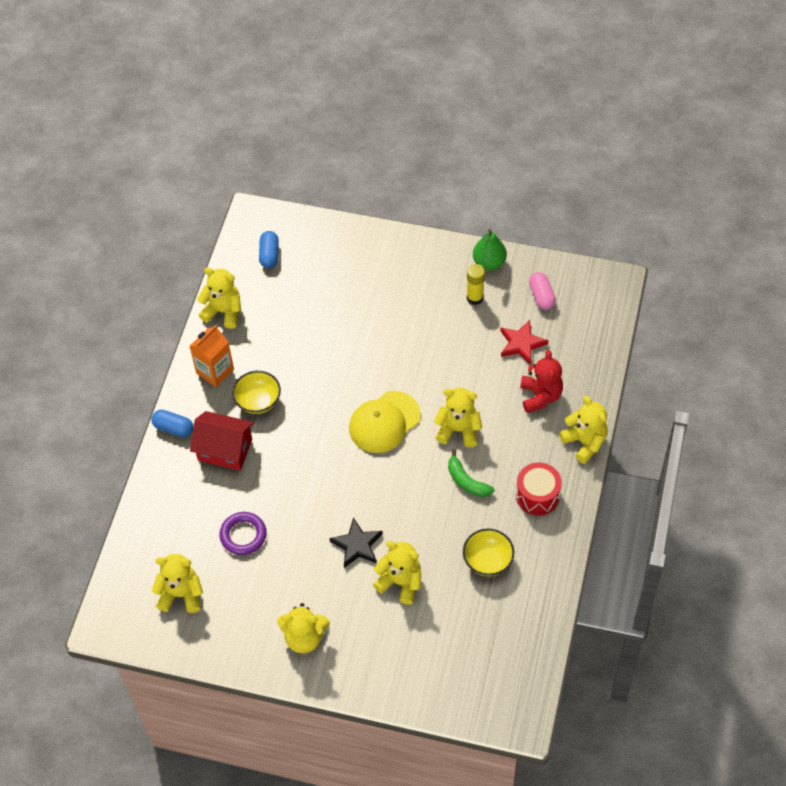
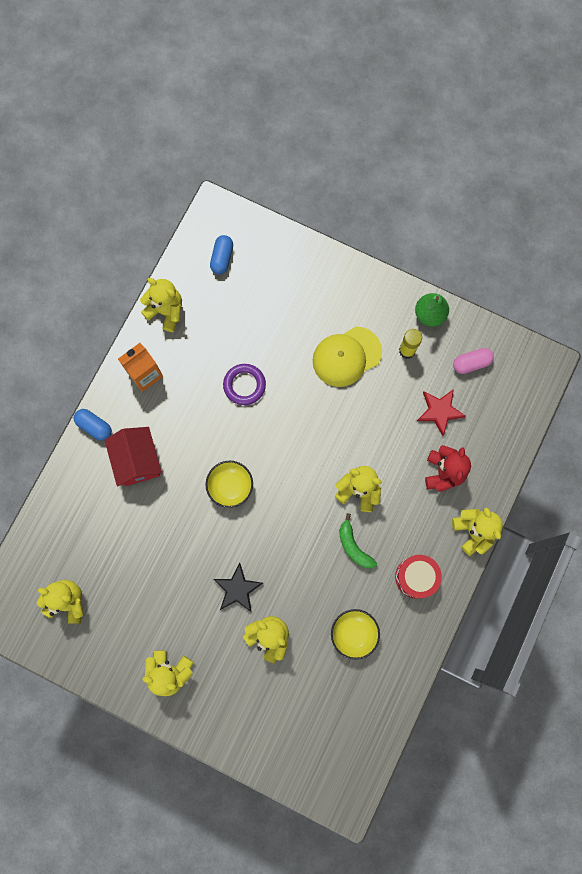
camera: 10 degrees right, 20 degrees up
red house [190,411,254,471] -> red house turned 45 degrees clockwise [104,427,162,487]
purple ring [219,512,267,555] -> purple ring moved to [223,364,266,405]
yellow bowl [232,371,281,414] -> yellow bowl moved to [205,461,253,508]
yellow cap [349,391,421,453] -> yellow cap moved to [313,327,382,387]
pink capsule [529,272,556,310] -> pink capsule turned 75 degrees clockwise [453,348,494,374]

